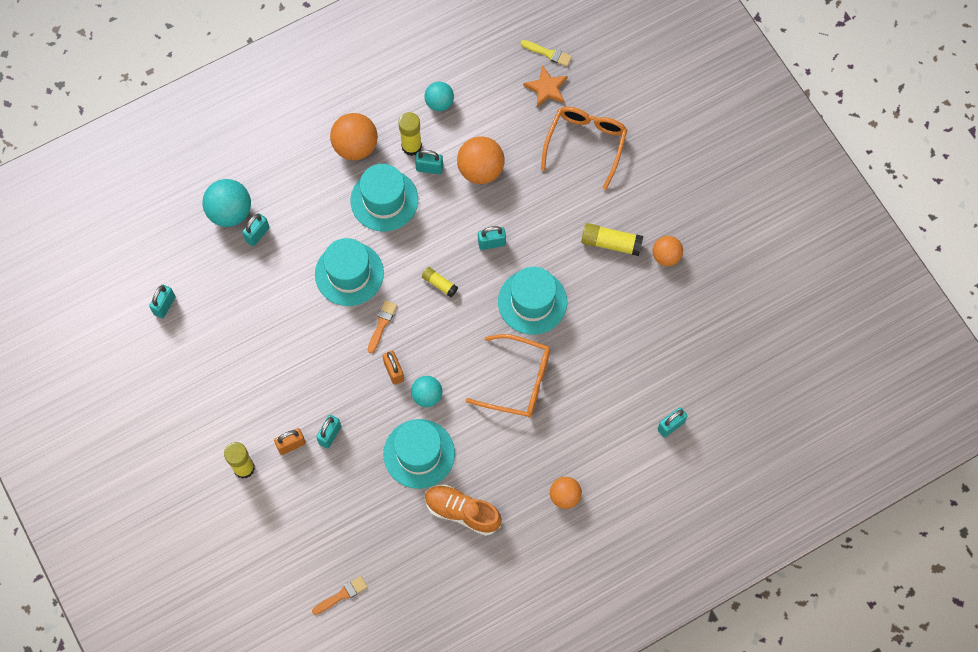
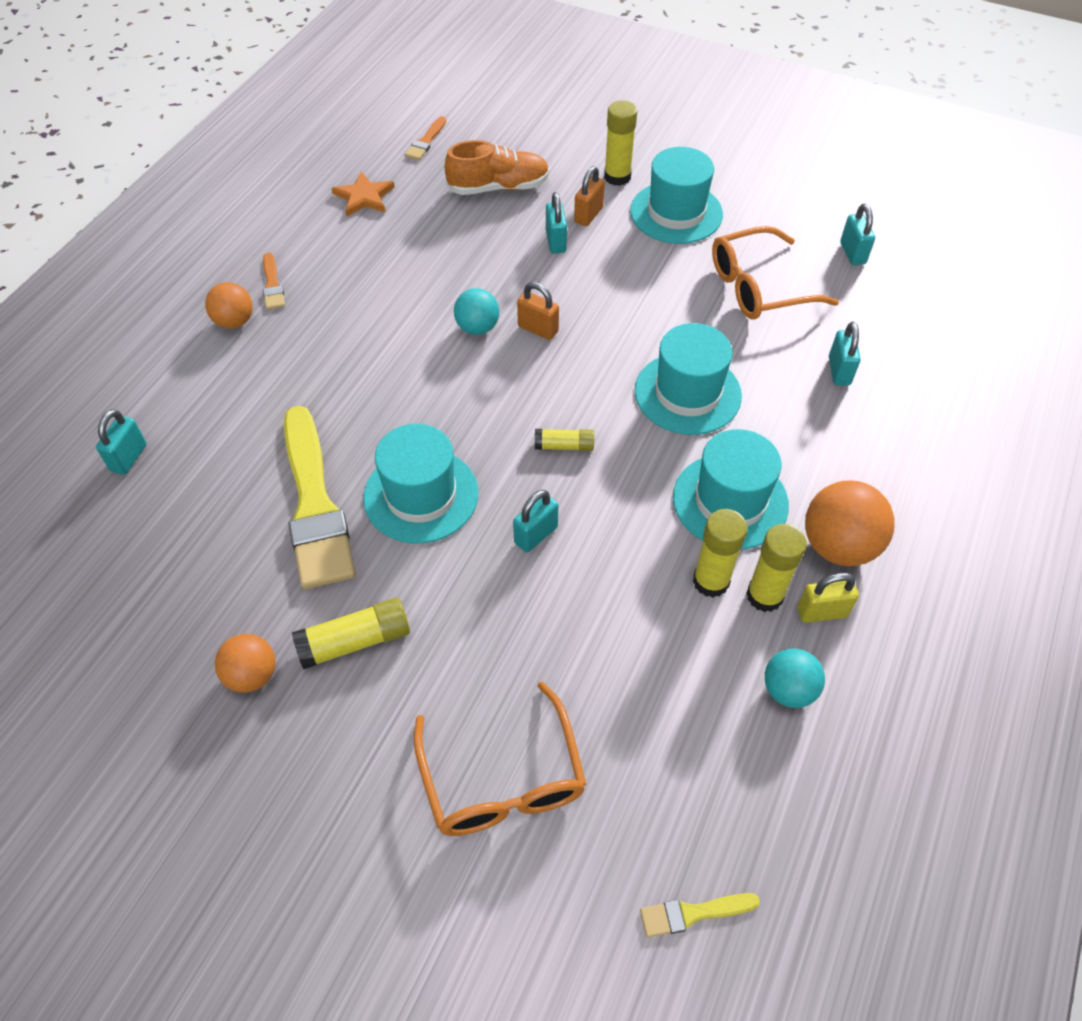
camera: 145 degrees right, 15 degrees down
turquoise ball [203,179,251,227] -> none
orange brush [368,300,397,353] -> orange brush moved to [263,253,285,310]
turquoise hat [383,419,455,489] -> turquoise hat moved to [630,147,723,244]
turquoise padlock [415,150,443,174] -> yellow glue stick [693,509,748,598]
orange shoe [425,485,502,536] -> orange shoe moved to [445,140,550,195]
orange ball [457,137,505,184] -> none
orange glasses [466,334,550,417] -> orange glasses moved to [712,226,839,320]
orange star [523,65,568,107] -> orange star moved to [331,171,395,217]
none -> yellow brush [284,406,356,589]
none -> yellow padlock [798,573,859,623]

